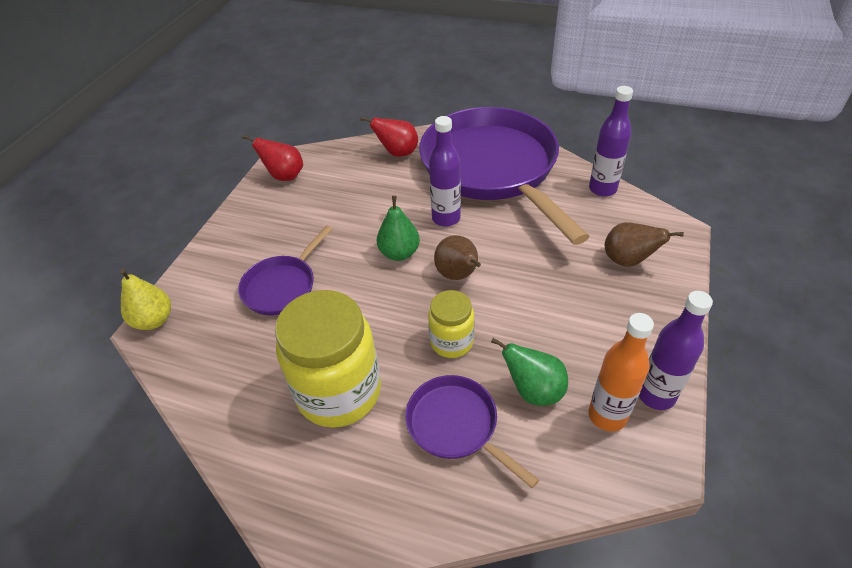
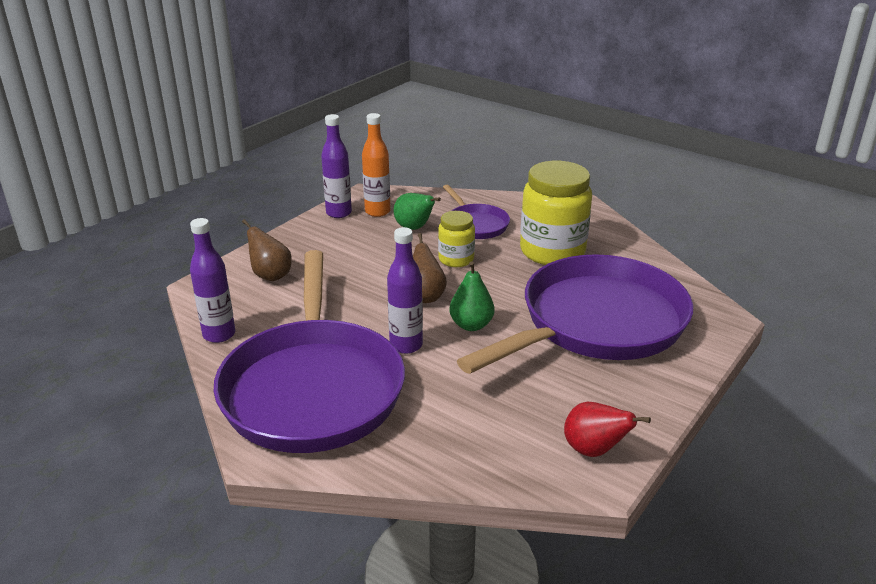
camera: 165 degrees left, 15 degrees down
yellow pear [120,269,171,330] -> none
purple pan [238,226,332,316] -> purple pan [457,254,693,374], size x2.20
red pear [360,117,418,157] -> none

